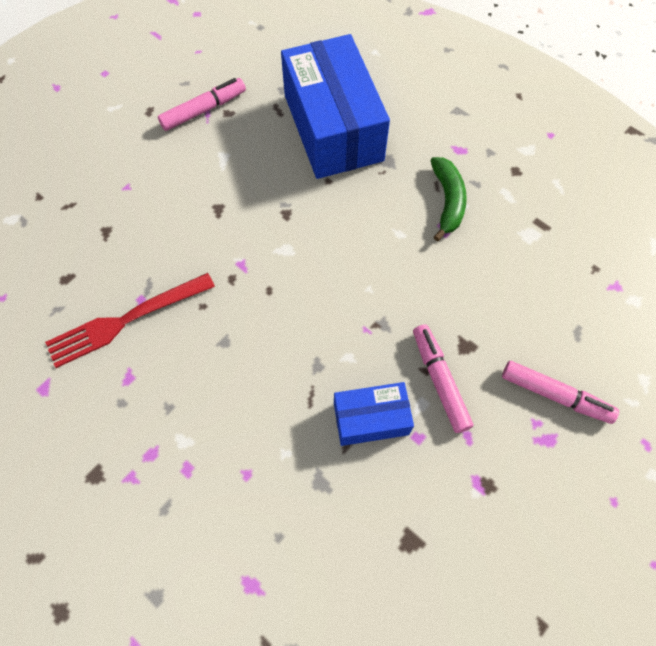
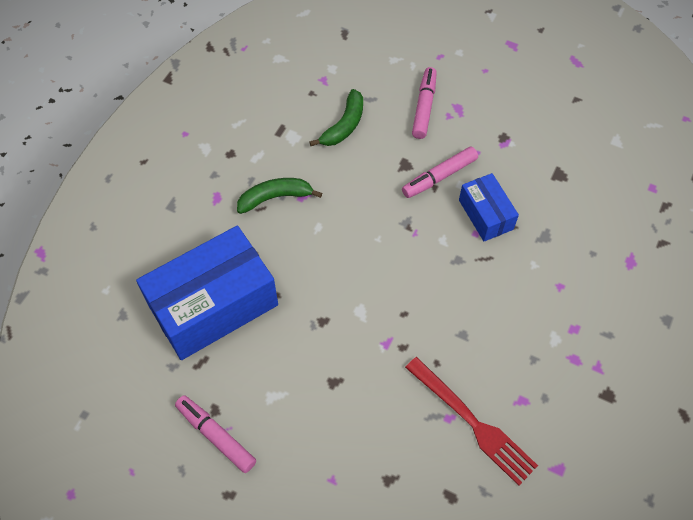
camera: 105 degrees left, 5 degrees down
none -> green banana [309,89,363,146]

